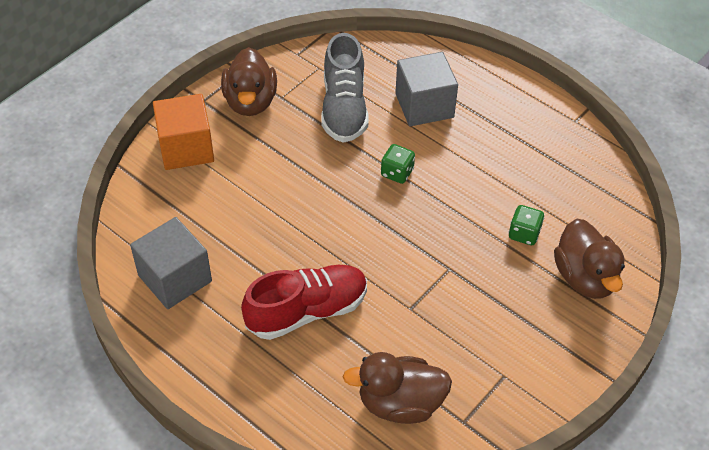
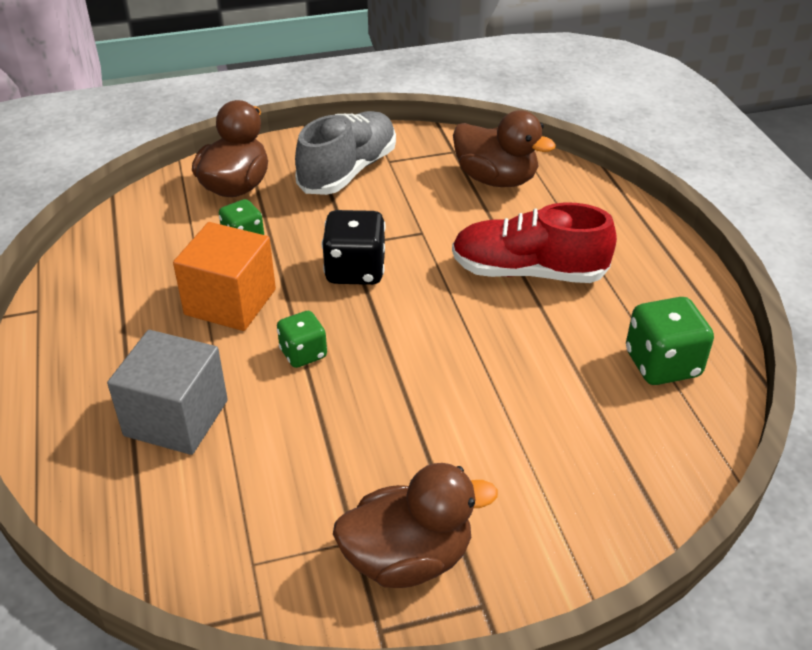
camera: 145 degrees left, 10 degrees down
grey cube [130,217,212,309] -> green dice [626,297,714,385]
orange cube [153,94,214,170] -> orange cube moved to [173,222,276,331]
brown duck [221,47,277,116] -> brown duck turned 45 degrees clockwise [333,463,498,588]
grey shoe [321,33,369,143] -> grey shoe moved to [295,111,396,195]
none -> black dice [322,210,386,285]

